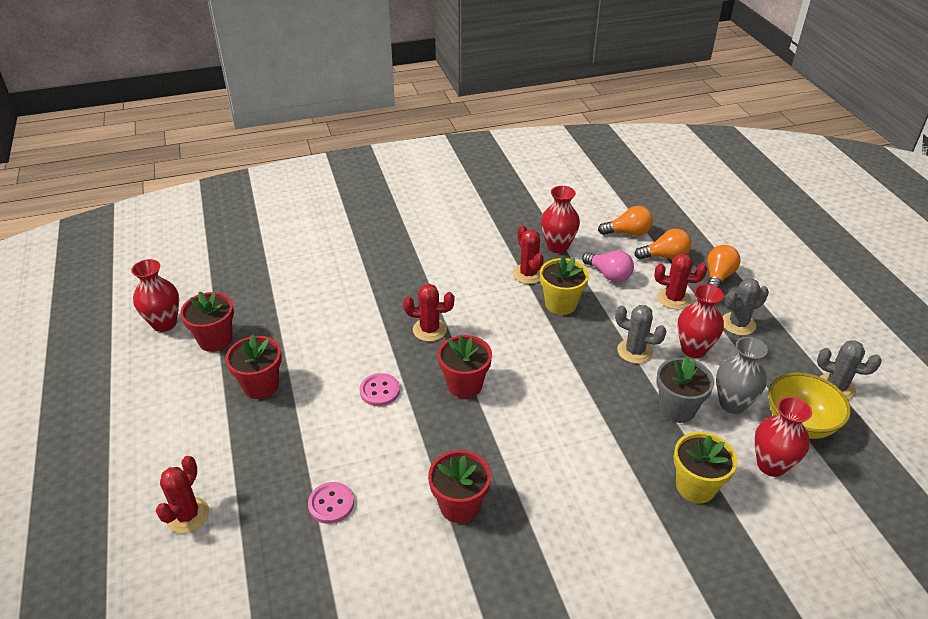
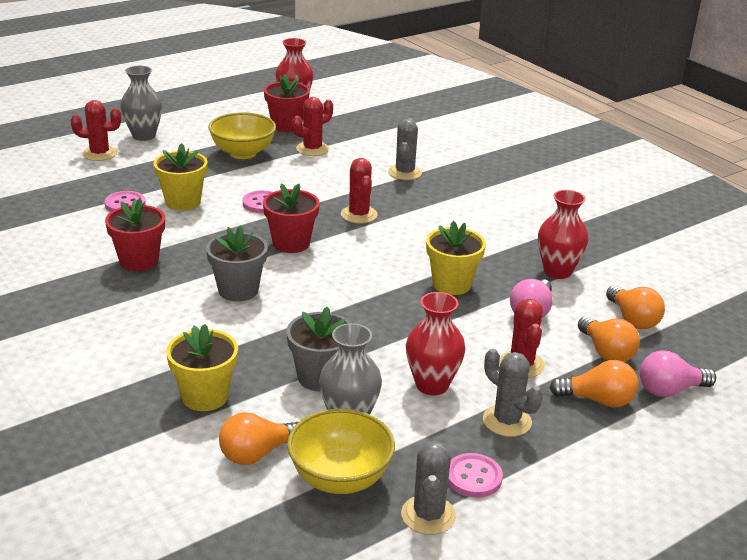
camera: 70 degrees right, 10 degrees down
red flower pot [225,334,282,399] -> yellow bowl [208,112,276,159]
red cactus [513,225,544,284] -> red cactus moved to [293,97,333,156]
grey cactus [615,305,667,364] -> grey cactus moved to [388,118,422,180]
red vase [754,397,812,477] -> orange light bulb [219,412,298,465]
none -> grey vase [120,66,162,141]
none -> yellow flower pot [154,143,208,210]
none -> grey flower pot [206,226,268,302]
none -> pink button [448,453,503,498]
none -> pink light bulb [640,350,716,397]

